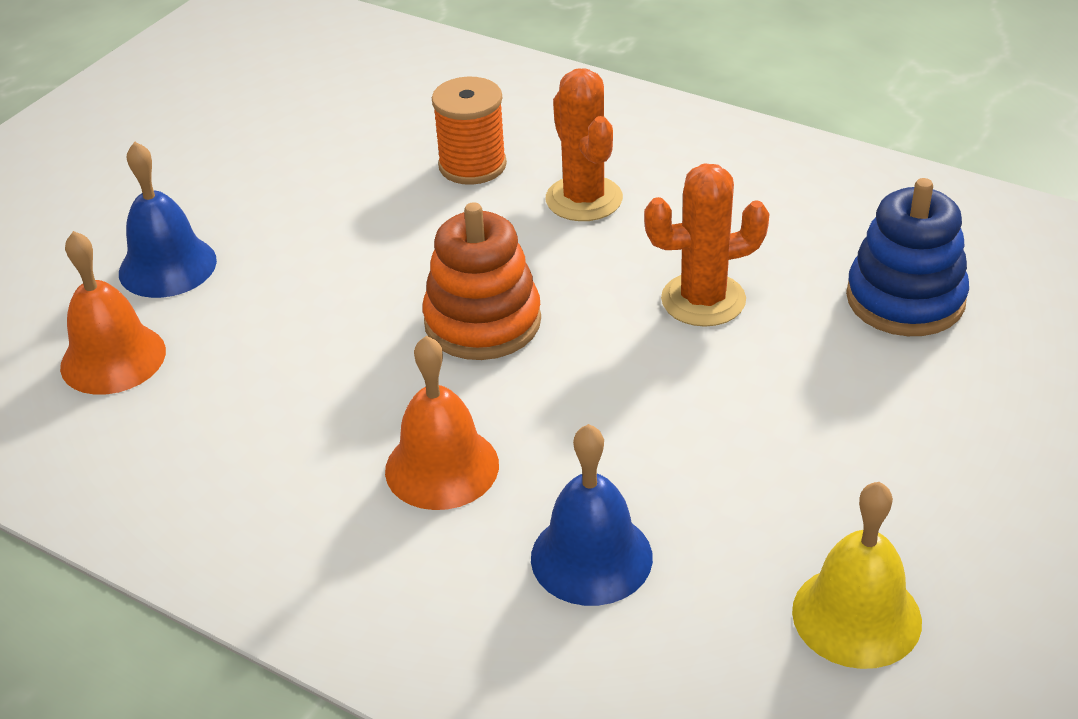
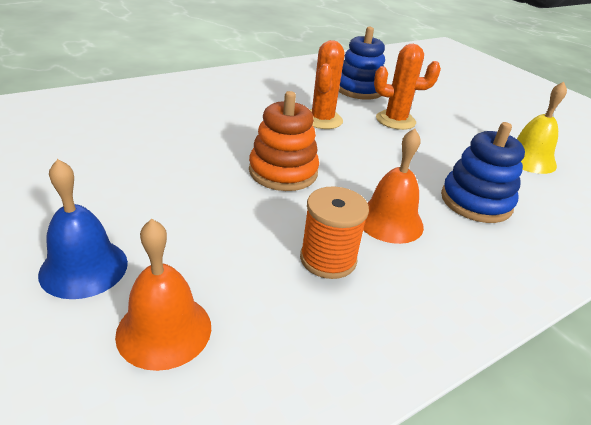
camera: 70 degrees left, 5 degrees down
orange spool [432,77,507,185] -> orange spool moved to [300,186,369,279]
blue bell [531,424,653,606] -> blue stacking toy [441,122,525,223]
orange cactus [546,68,623,221] -> orange cactus moved to [374,44,441,130]

